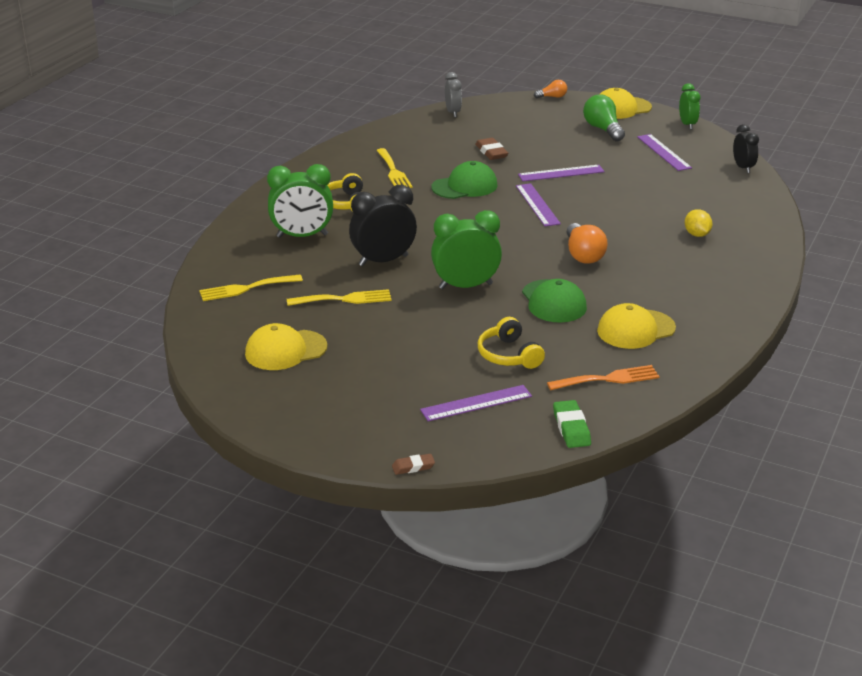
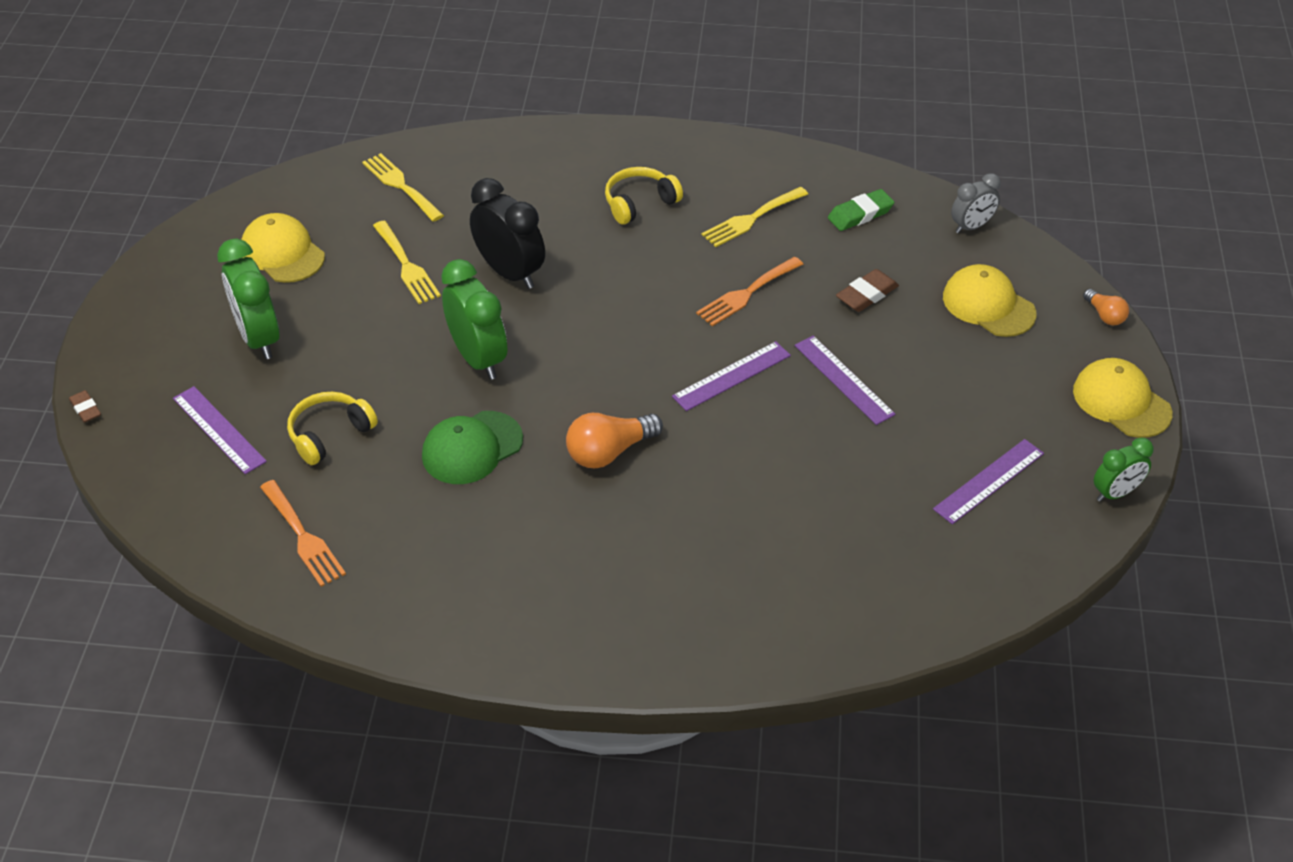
camera: 70 degrees right, 15 degrees up
green clock [267,164,333,238] -> green clock moved to [217,239,280,359]
green cap [431,161,498,199] -> orange fork [696,257,803,326]
green eraser [553,400,591,448] -> green eraser moved to [828,189,894,231]
green light bulb [583,94,625,141] -> none
yellow cap [597,303,676,349] -> yellow cap moved to [943,264,1037,337]
yellow lemon [685,209,713,237] -> none
black clock [733,124,759,173] -> none

